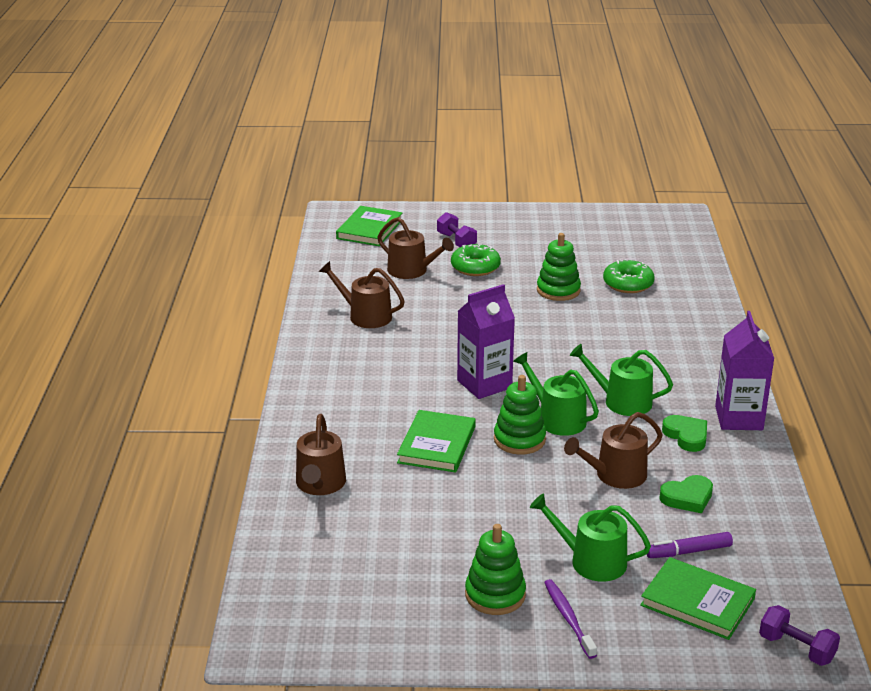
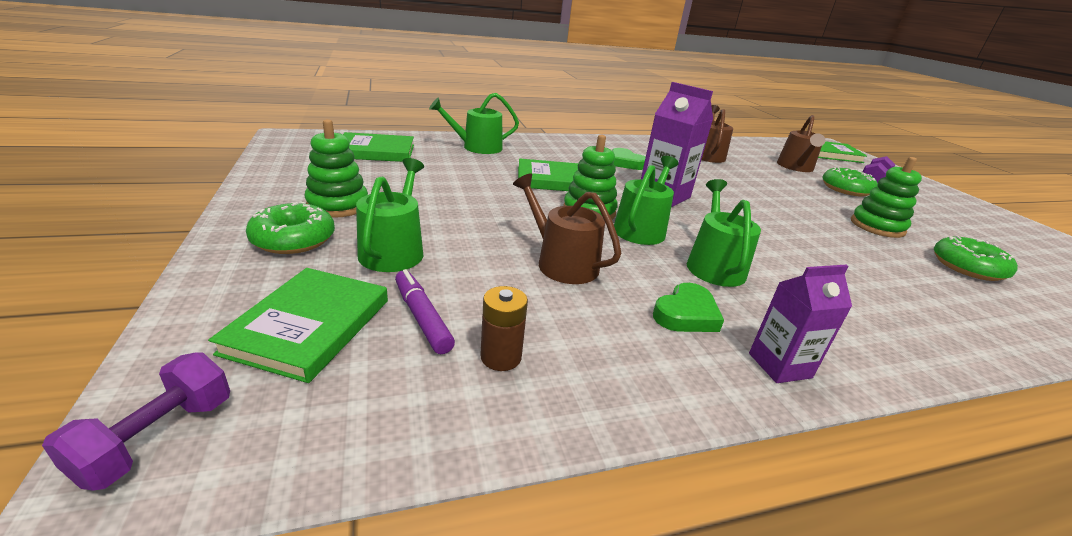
camera: 70 degrees right, 0 degrees up
brown watering can [296,414,346,495] -> green watering can [429,93,519,154]
purple toothbrush [544,579,597,659] -> green donut [246,201,335,254]
green heart [659,475,713,513] -> green heart moved to [612,148,646,170]
purple carton [715,311,774,430] -> purple carton [749,265,852,383], size x0.64
none -> green book [343,132,414,162]
none -> brown battery [480,286,528,371]

